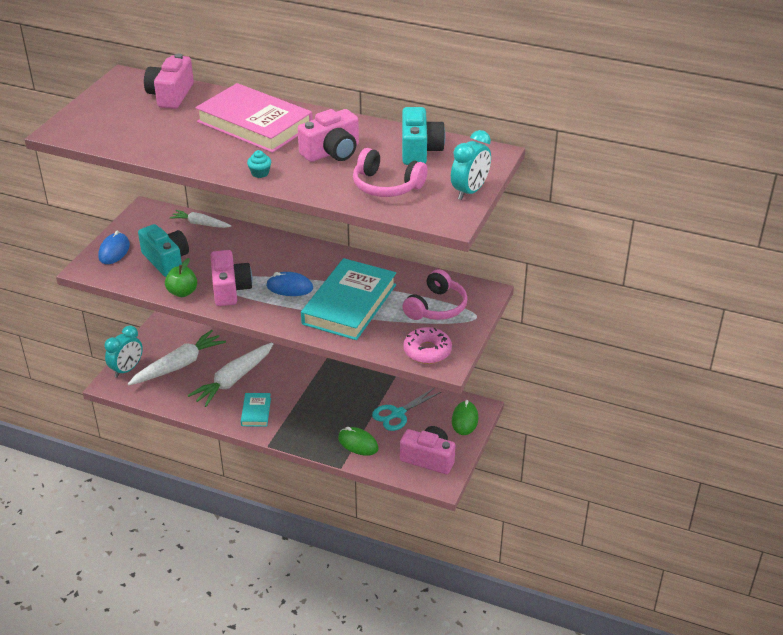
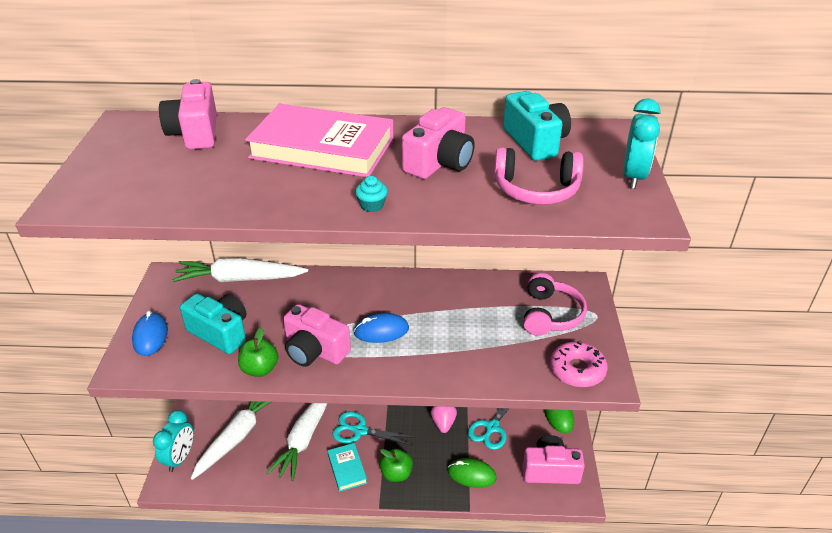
camera: 20 degrees left, 0 degrees up
white carrot [170,210,231,228] -> white carrot [172,258,308,282], size x1.77
pink camera [211,250,253,306] -> pink camera turned 150 degrees clockwise [283,304,351,367]
turquoise book [301,258,396,340] -> none
none -> turquoise scissors [332,411,416,446]
none -> green apple [379,449,413,482]
none -> pink strawberry [431,406,457,433]

